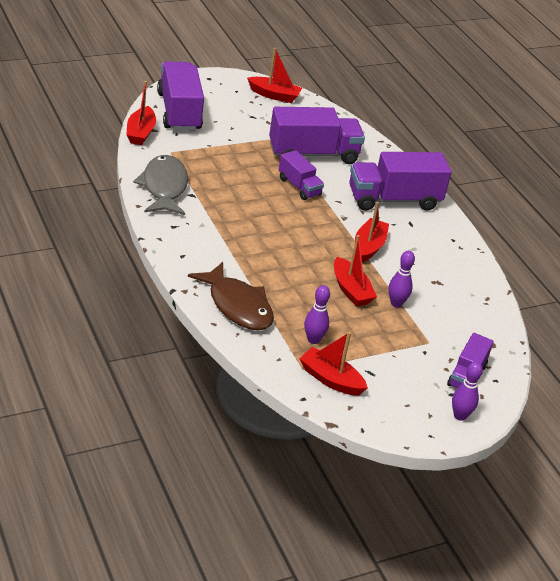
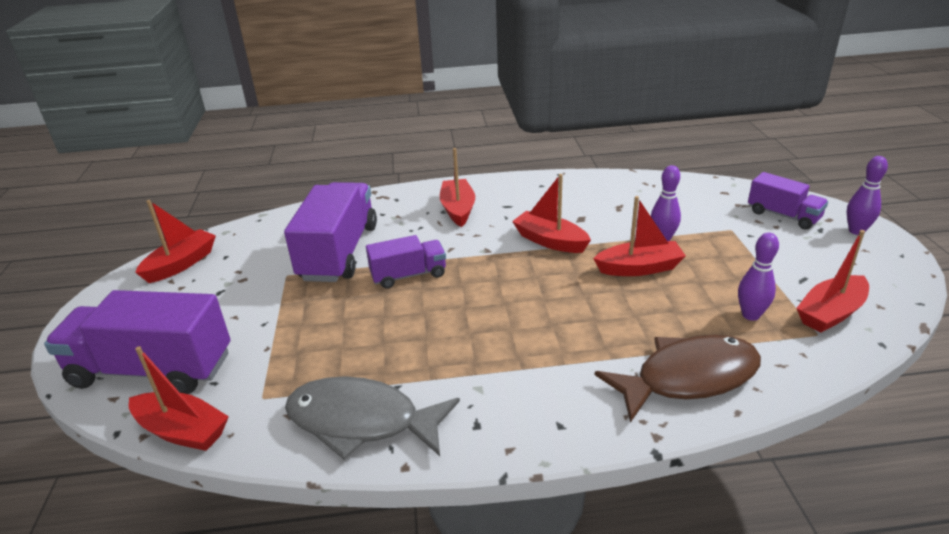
camera: 65 degrees left, 5 degrees down
purple truck [349,152,452,211] -> red boat [440,148,475,227]

